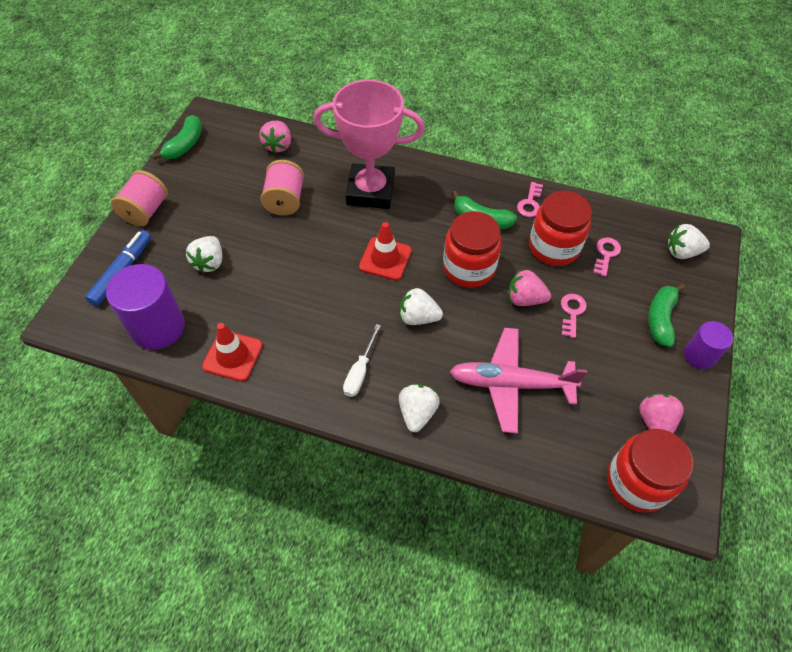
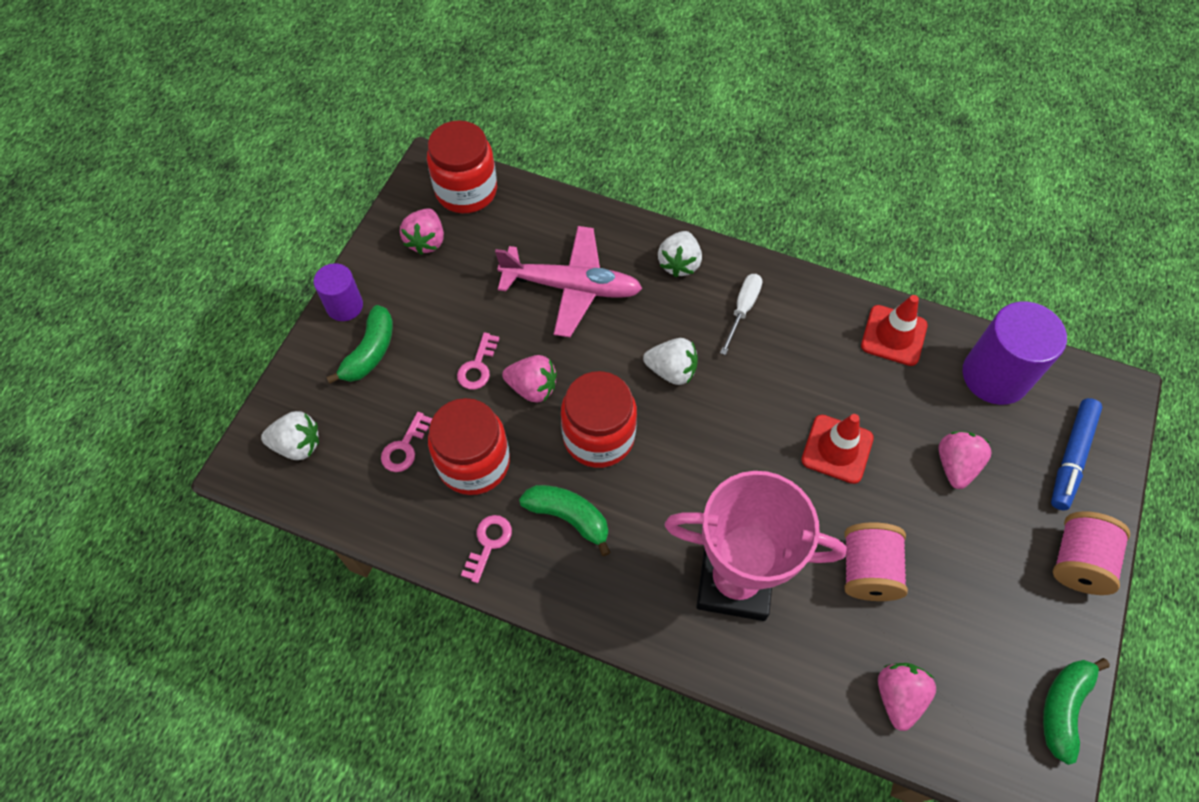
camera: 175 degrees left, 5 degrees up
white strawberry [186,236,222,273] -> pink strawberry [938,431,992,489]
red traffic cone [359,222,412,280] -> red traffic cone moved to [801,414,874,484]

